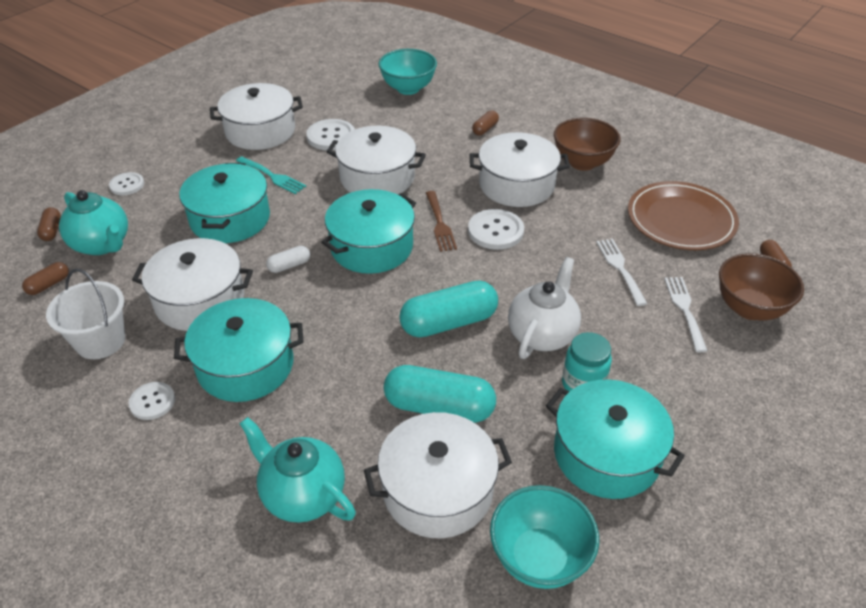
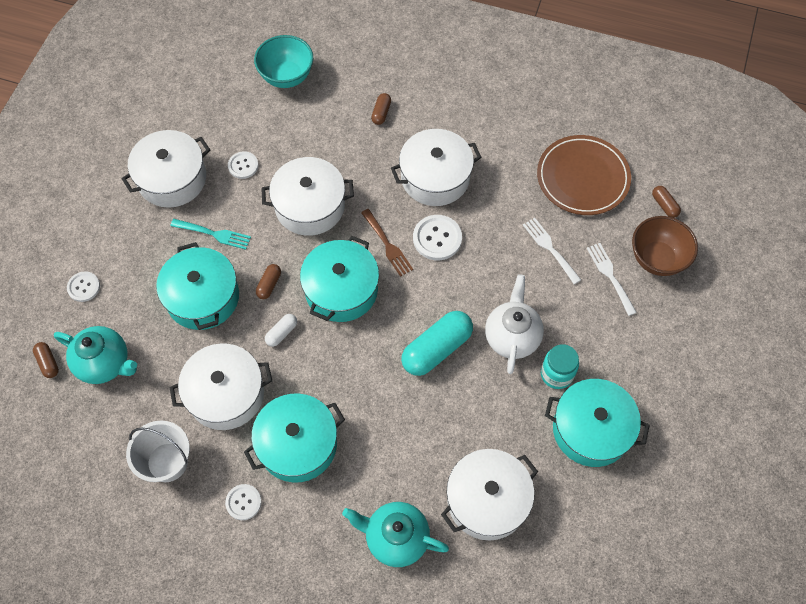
camera: 20 degrees left, 20 degrees up
brown capsule [22,262,69,295] -> brown capsule moved to [256,264,281,299]
white button [306,119,355,150] -> white button [228,151,258,179], size x0.64
turquoise capsule [384,365,496,423] -> none
turquoise bowl [490,485,599,589] -> none
brown bowl [554,118,621,171] -> none

